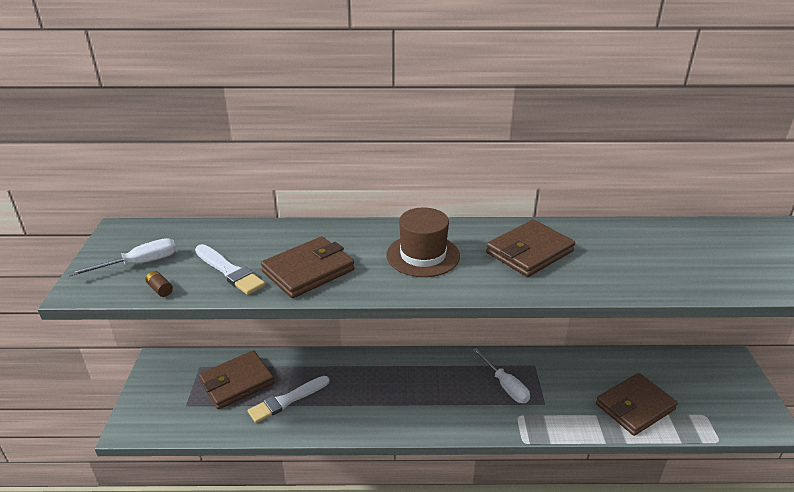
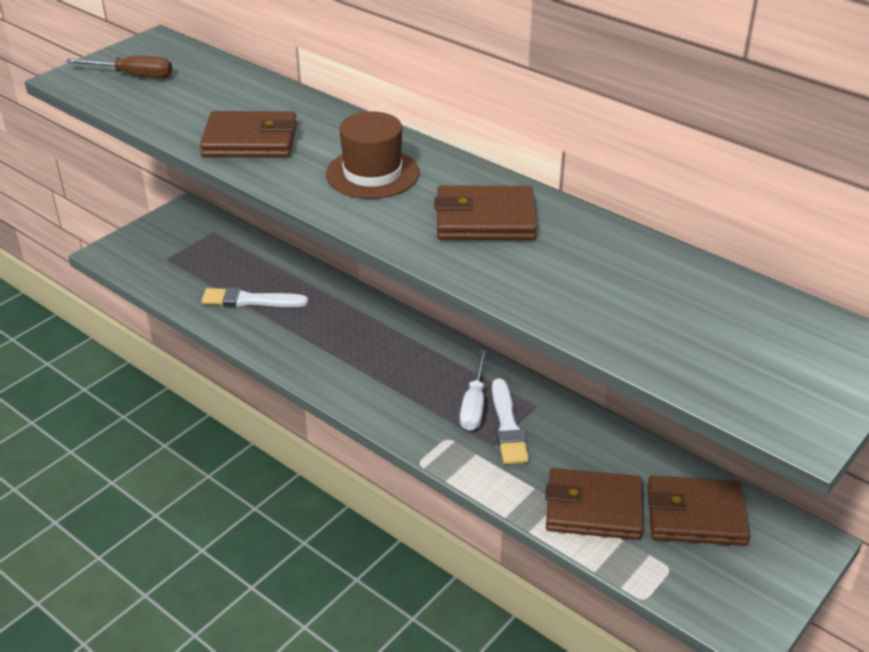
camera: 40 degrees right, 5 degrees up
white screwdriver [69,238,176,276] -> brown screwdriver [65,56,172,78]
brown battery [145,271,173,297] -> none
white brush [195,244,265,295] -> white brush moved to [492,378,529,464]
brown wallet [199,350,274,409] -> brown wallet moved to [647,476,750,546]

